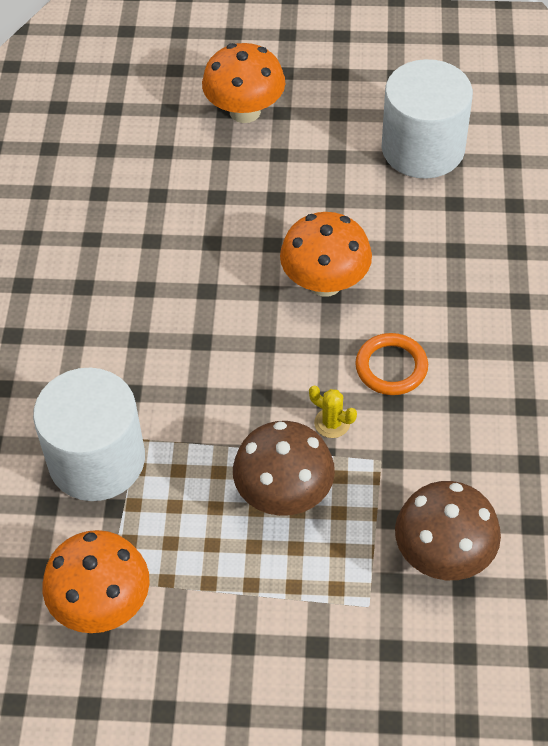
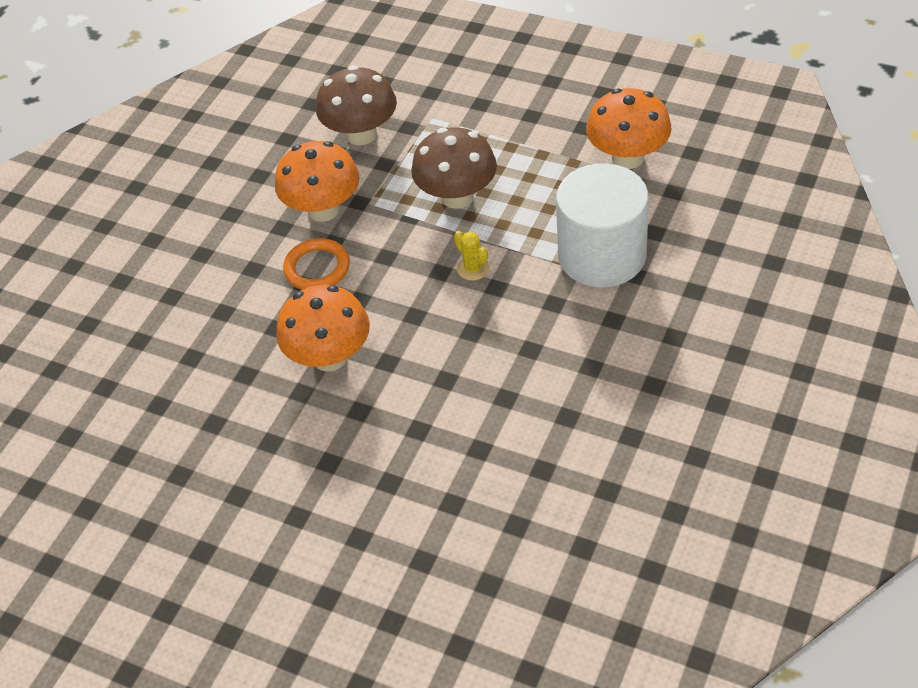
camera: 155 degrees left, 5 degrees down
orange mushroom [202,43,285,123] -> orange mushroom moved to [275,141,360,222]
yellow cactus [309,386,357,438] -> yellow cactus moved to [454,231,490,281]
white cylinder [382,59,473,179] -> none

